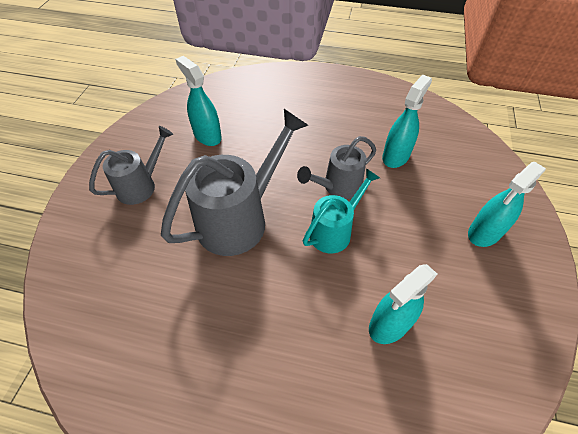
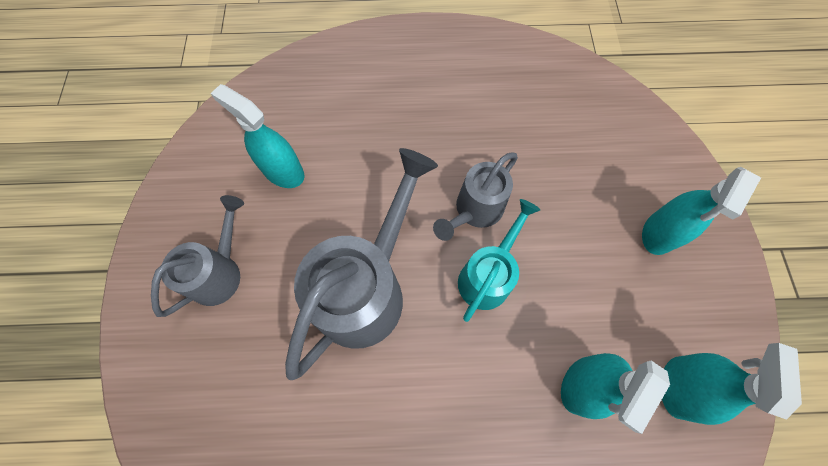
camera: 15 degrees left, 15 degrees up
turquoise spray bottle [382,75,432,168] -> turquoise spray bottle moved to [662,343,802,425]

